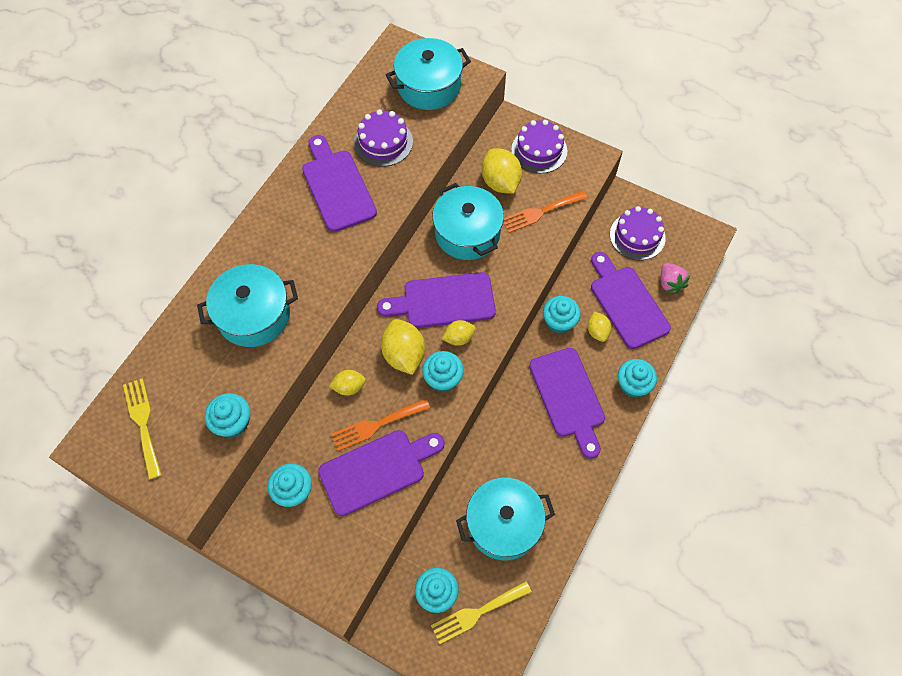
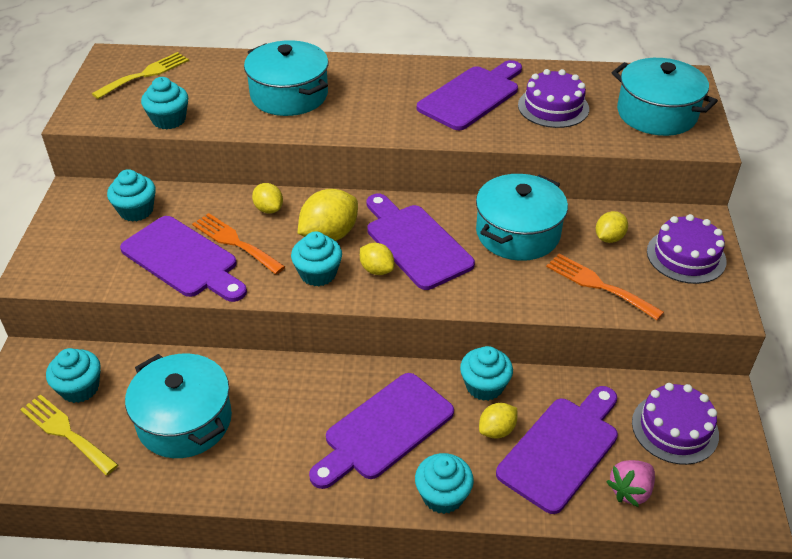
camera: 65 degrees right, 20 degrees down
yellow lemon [482,148,522,194] -> yellow lemon [596,211,628,243], size x0.58

